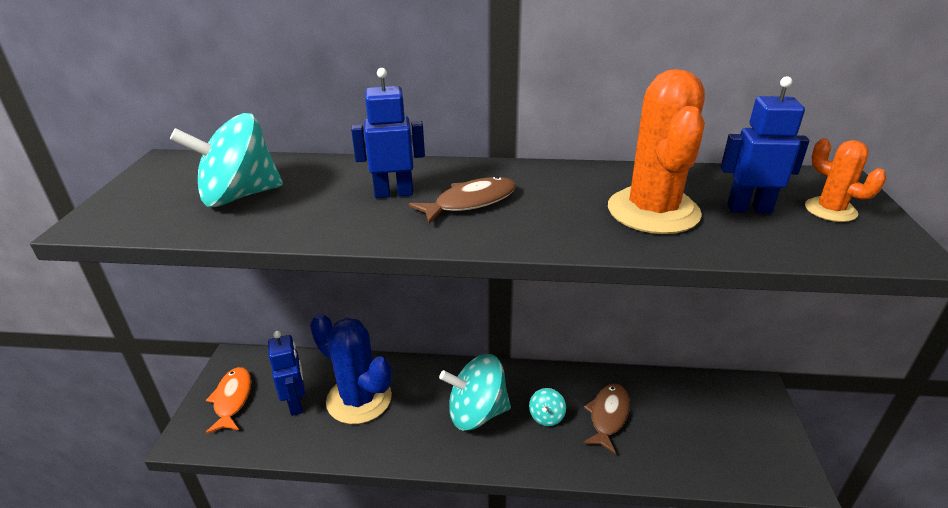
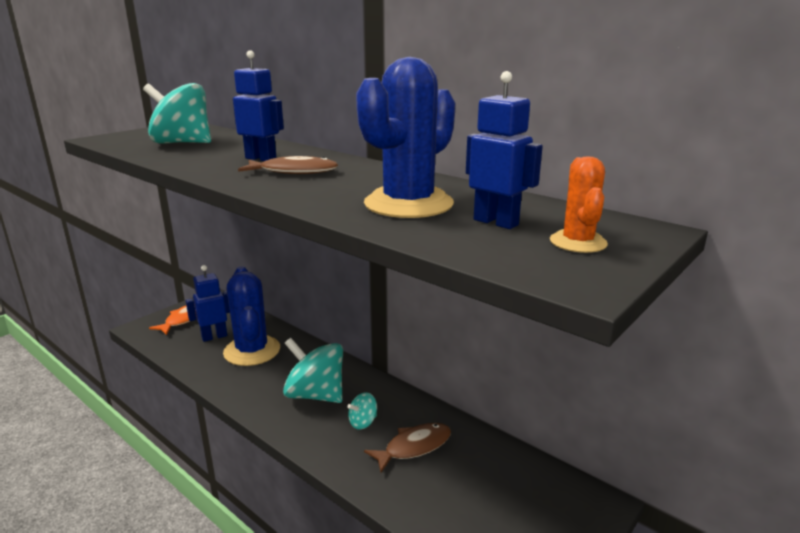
camera: 35 degrees right, 10 degrees down
blue robot [268,331,305,416] -> blue robot turned 135 degrees counterclockwise [186,265,230,342]
orange cactus [608,69,705,234] -> blue cactus [356,57,455,218]

